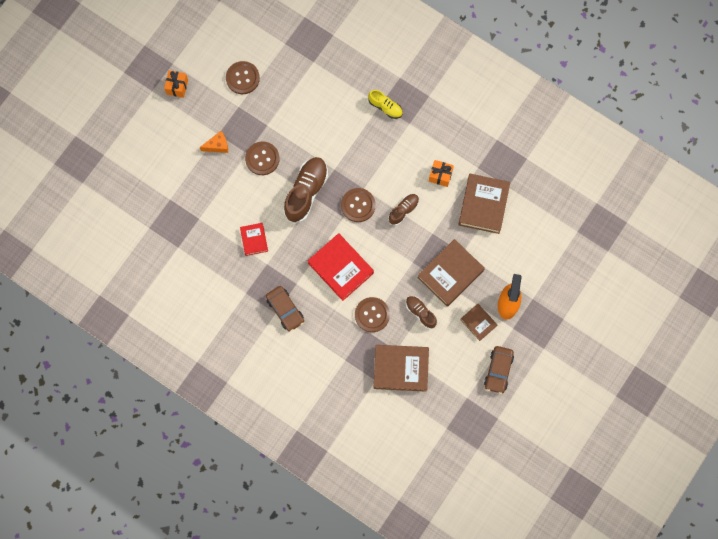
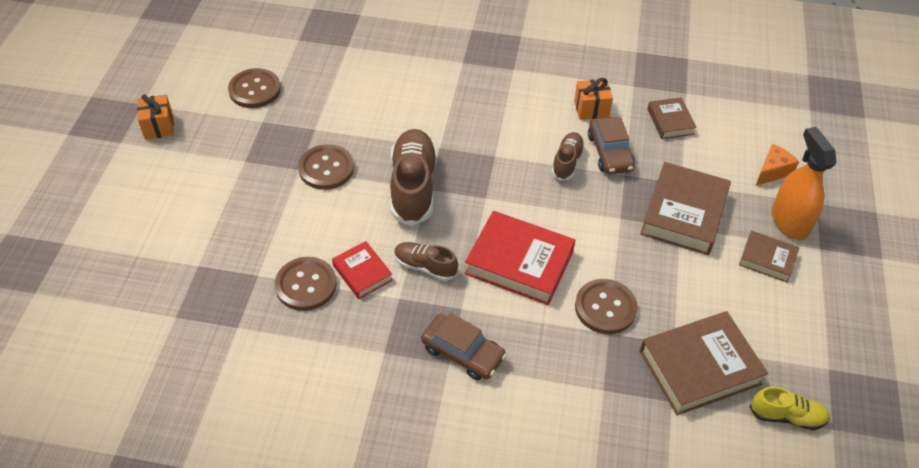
camera: 25 degrees left, 25 degrees down
orange cheese [200,131,228,153] -> orange cheese moved to [756,144,799,186]
brown button [341,188,376,222] -> brown button moved to [275,257,337,311]
yellow shoe [368,90,403,119] -> yellow shoe moved to [750,387,830,430]
brown shoe [406,296,437,329] -> brown shoe moved to [394,242,458,281]
brown book [458,174,510,234] -> brown book [647,97,697,139], size x0.55
brown car [484,346,514,394] -> brown car moved to [588,117,635,174]

